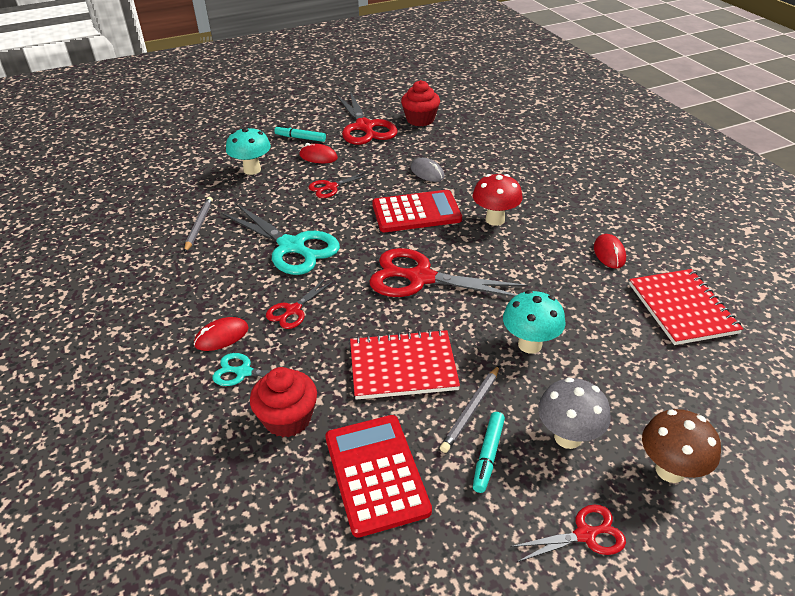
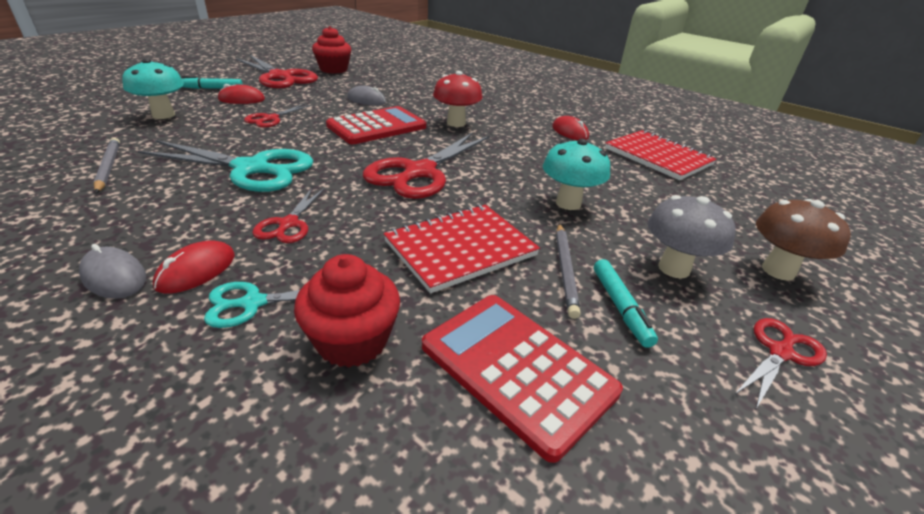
camera: 30 degrees left, 5 degrees down
red scissors [369,248,528,297] -> red scissors turned 45 degrees counterclockwise [363,133,490,199]
none -> grey mouse [79,244,146,299]

